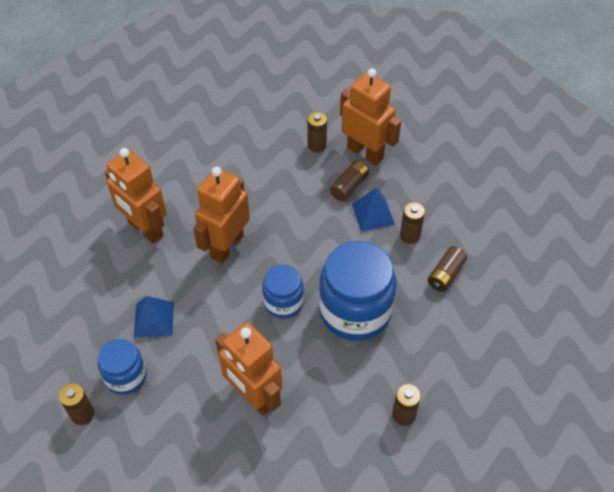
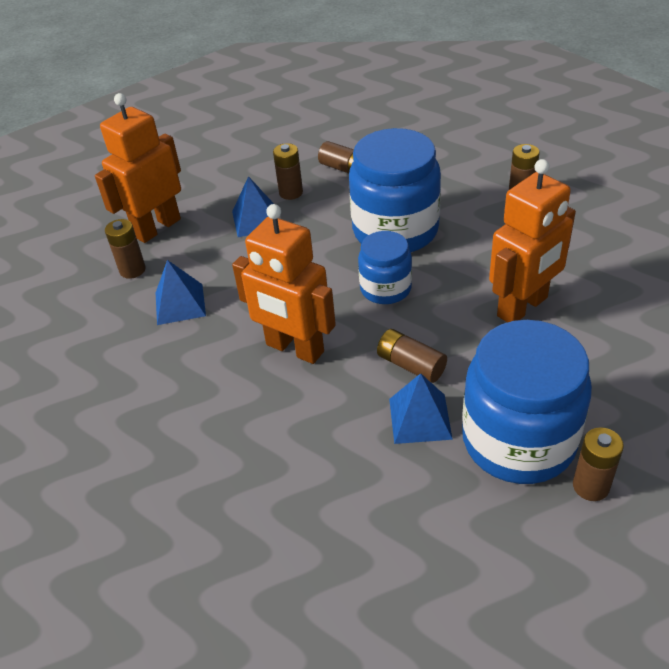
camera: 85 degrees left, 10 degrees down
blue jar [98,339,147,395] -> blue jar [462,320,592,484], size x1.80
orange robot [104,148,166,243] -> none
brown battery [330,161,369,201] -> brown battery moved to [377,329,447,383]
none -> blue pyramid [156,260,206,325]

